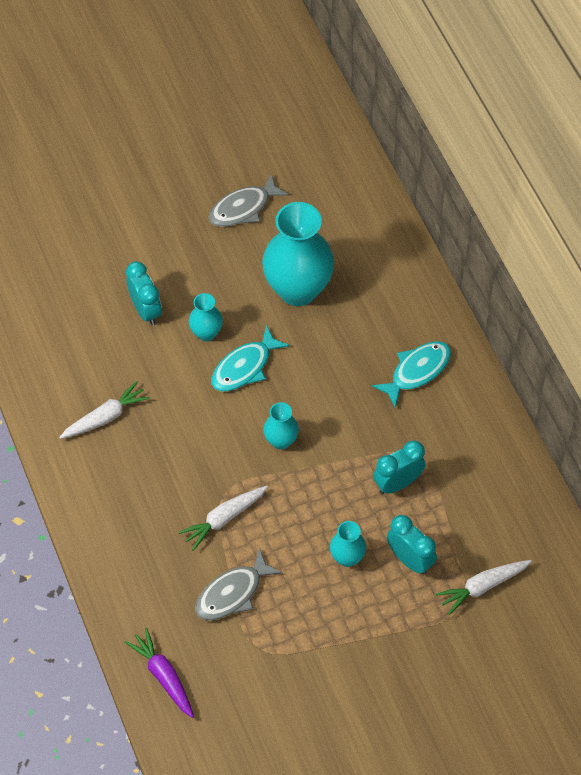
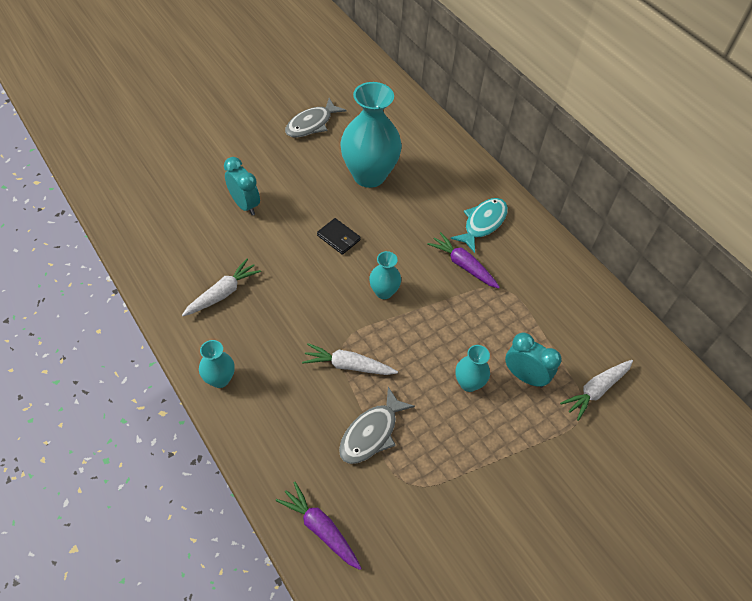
camera: 15 degrees left, 5 degrees down
white carrot [179,486,268,551] -> white carrot turned 60 degrees clockwise [302,343,398,375]
turquoise vase [189,293,223,341] -> turquoise vase moved to [199,340,235,388]
turquoise fish [212,325,290,391] -> black wallet [317,218,361,255]
turquoise clock [373,441,426,494] -> none
none -> purple carrot [427,232,500,289]

